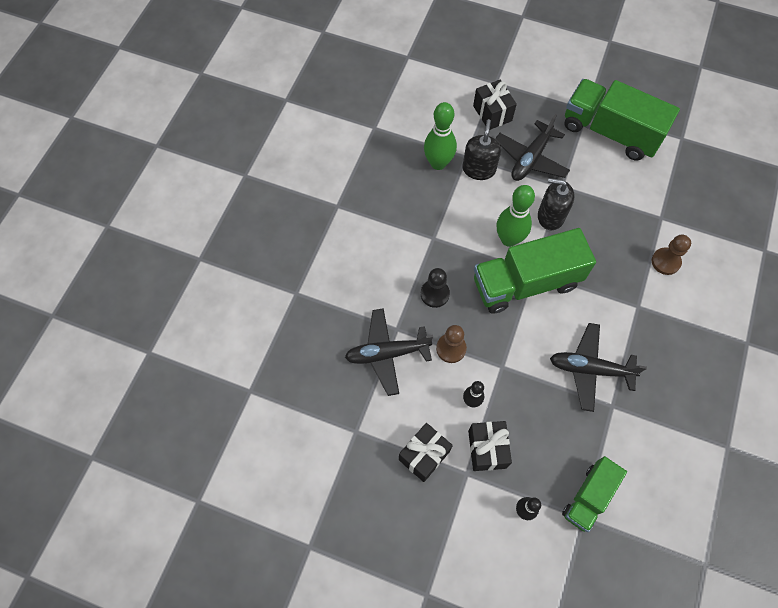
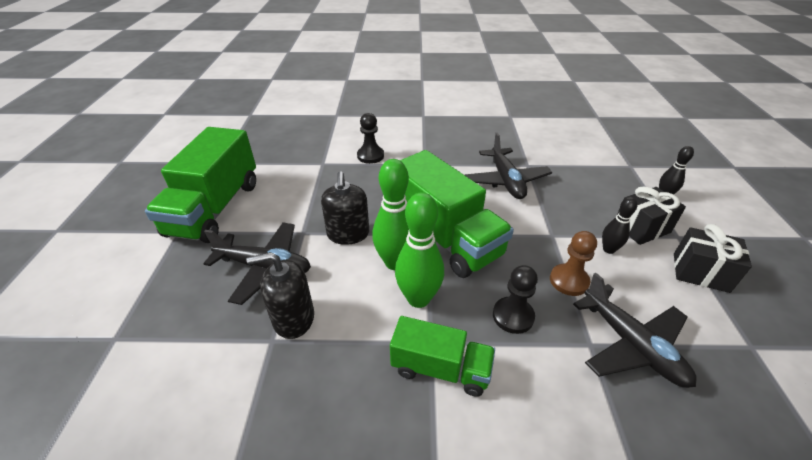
camera: 110 degrees left, 25 degrees down
green bowling pin [424,102,457,170] -> green bowling pin moved to [395,192,444,308]
black gift [473,79,517,130] -> none
green truck [562,456,627,532] -> green truck moved to [390,316,495,397]
brown pawn [652,234,691,275] -> black pawn [357,113,384,164]

